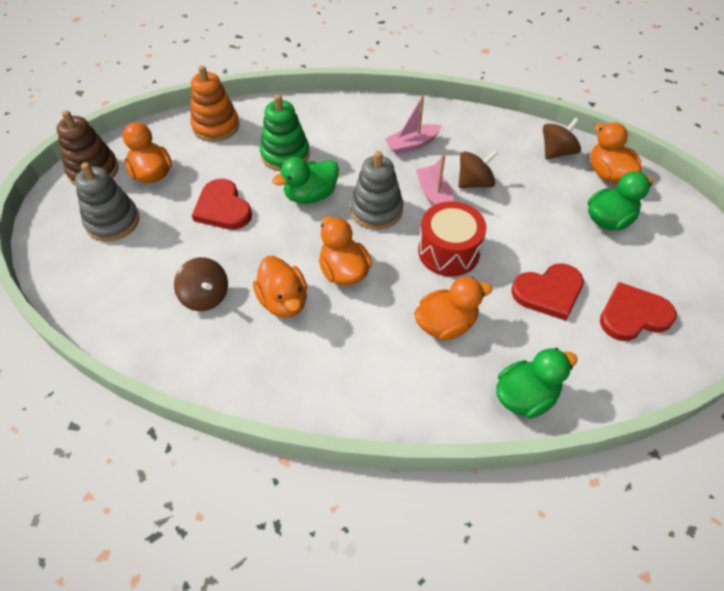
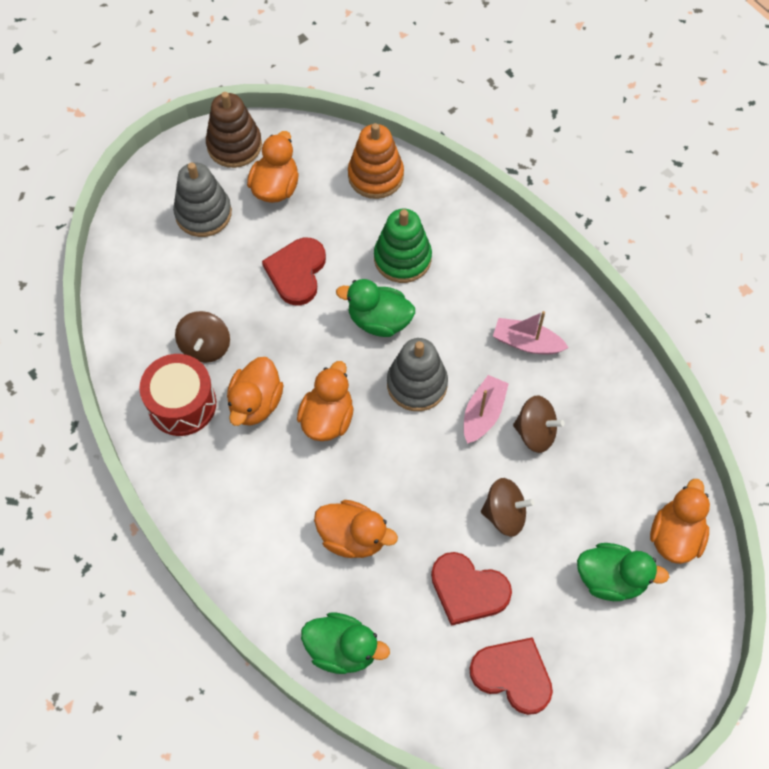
camera: 45 degrees right, 10 degrees up
red drum [418,201,486,277] -> red drum moved to [139,354,216,436]
brown spinning top [543,118,581,160] -> brown spinning top moved to [481,478,534,537]

